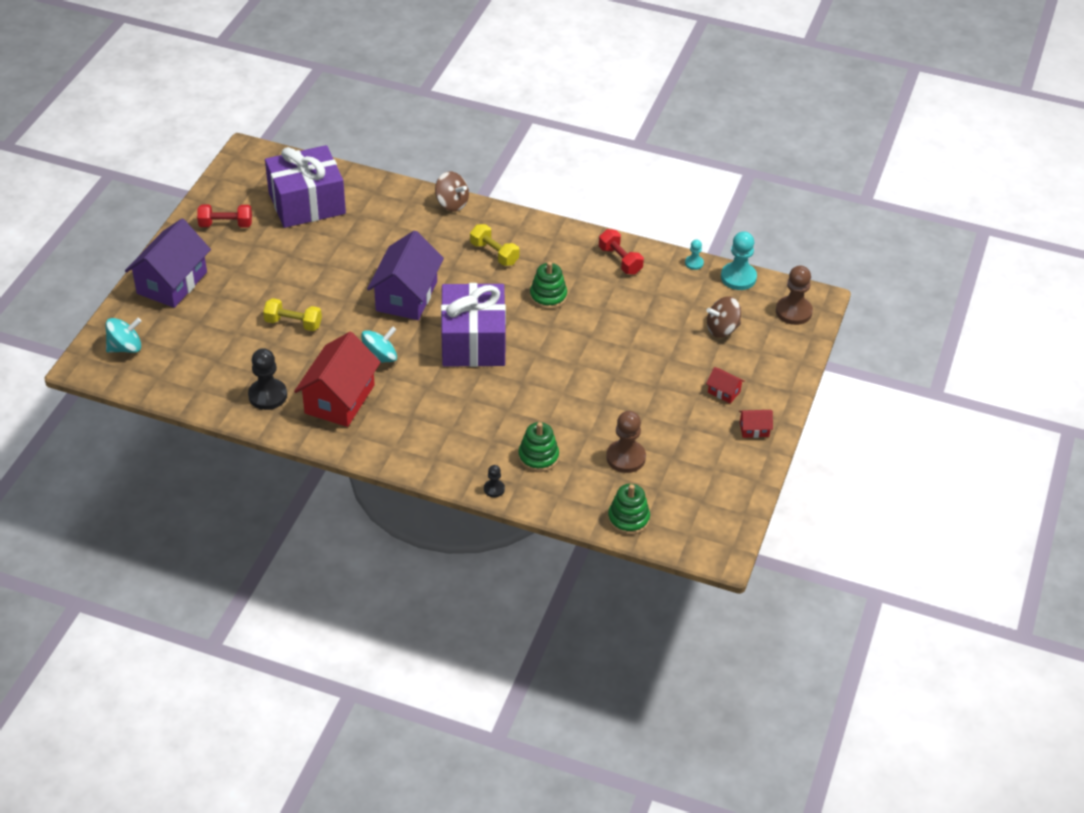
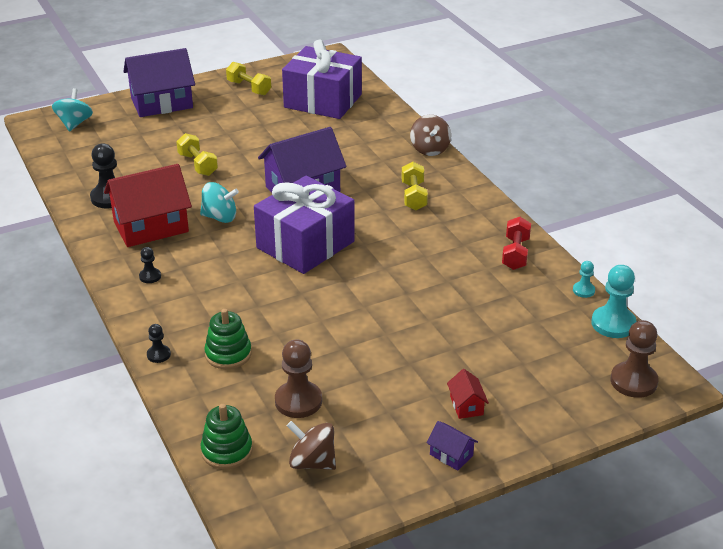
camera: 45 degrees right, 10 degrees down
turquoise spinning top [105,318,141,353] -> turquoise spinning top turned 105 degrees counterclockwise [52,88,93,132]
red dumbbell [197,204,252,227] -> yellow dumbbell [226,62,271,95]
green stacking toy [530,262,567,309] -> none
brown spinning top [706,296,741,338] -> brown spinning top moved to [287,421,336,470]
red house [739,410,773,438] -> purple house [427,421,478,471]
none -> black pawn [139,247,161,283]

